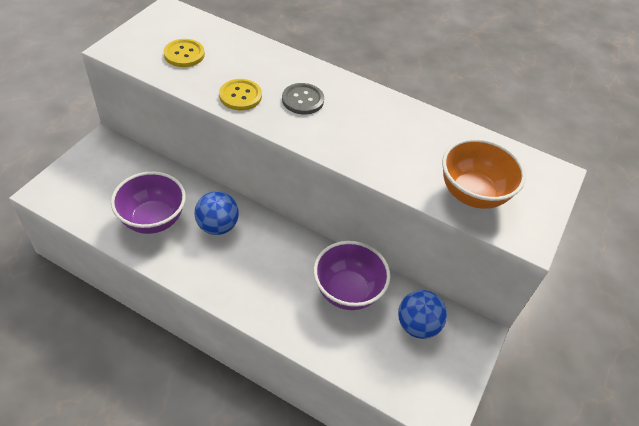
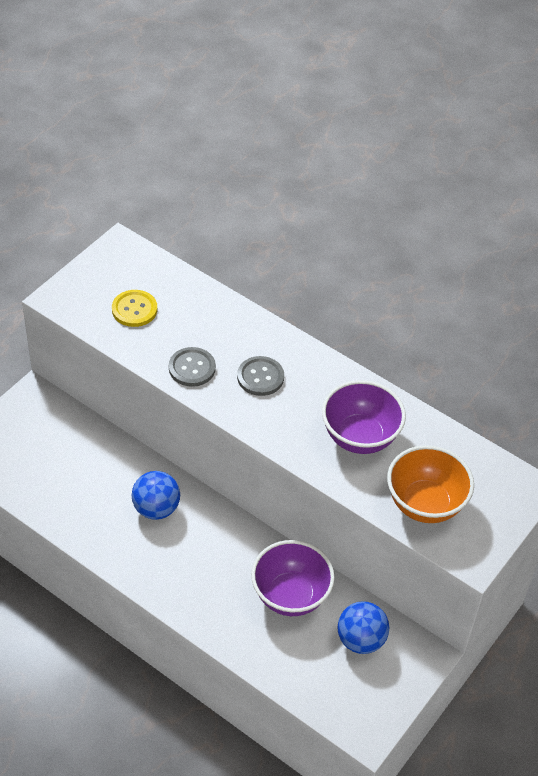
camera: 10 degrees right, 0 degrees up
purple bowl [111,172,186,234] -> purple bowl moved to [322,380,406,454]
yellow button [219,79,262,110] -> grey button [169,347,216,387]

